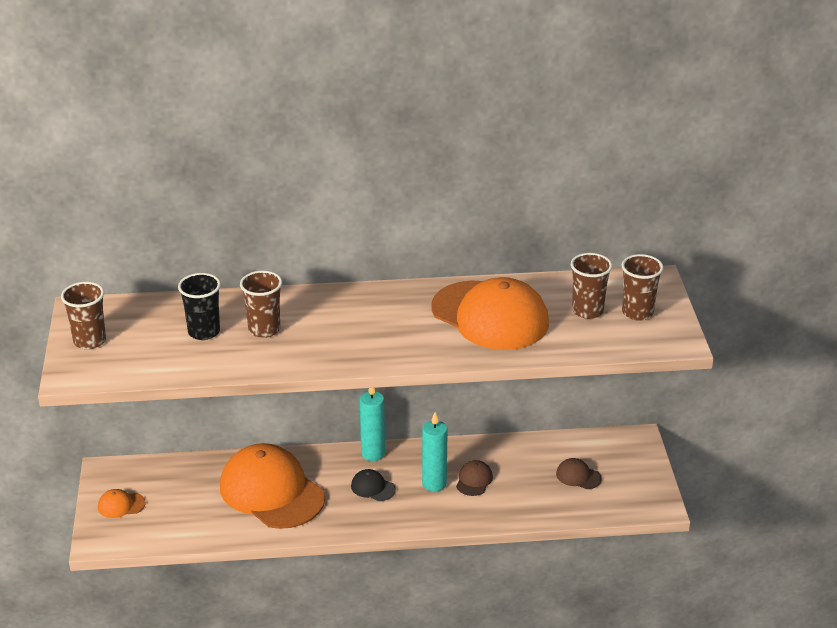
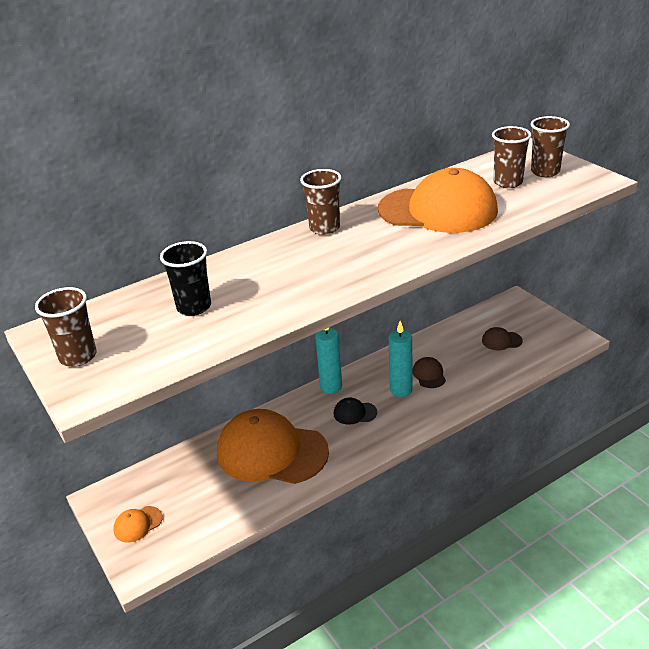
camera: 25 degrees left, 0 degrees up
brown cup [240,271,282,338] -> brown cup moved to [300,169,342,235]

